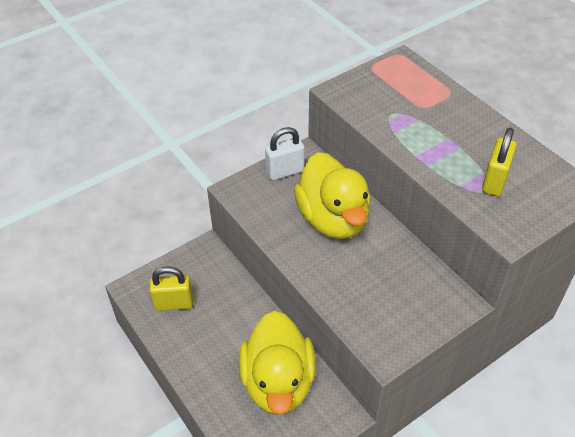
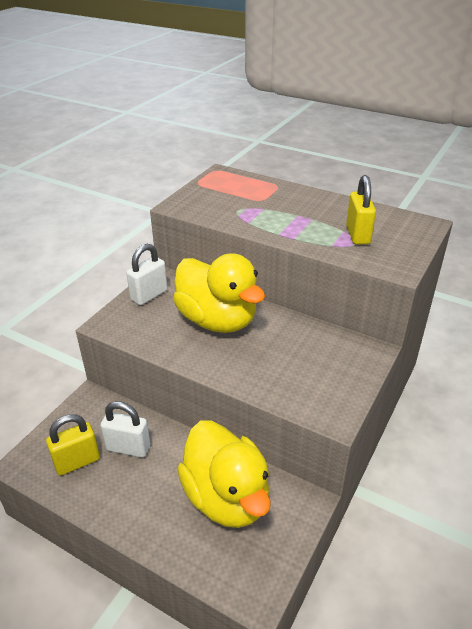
camera: 25 degrees left, 10 degrees down
none -> white padlock [100,401,150,458]

